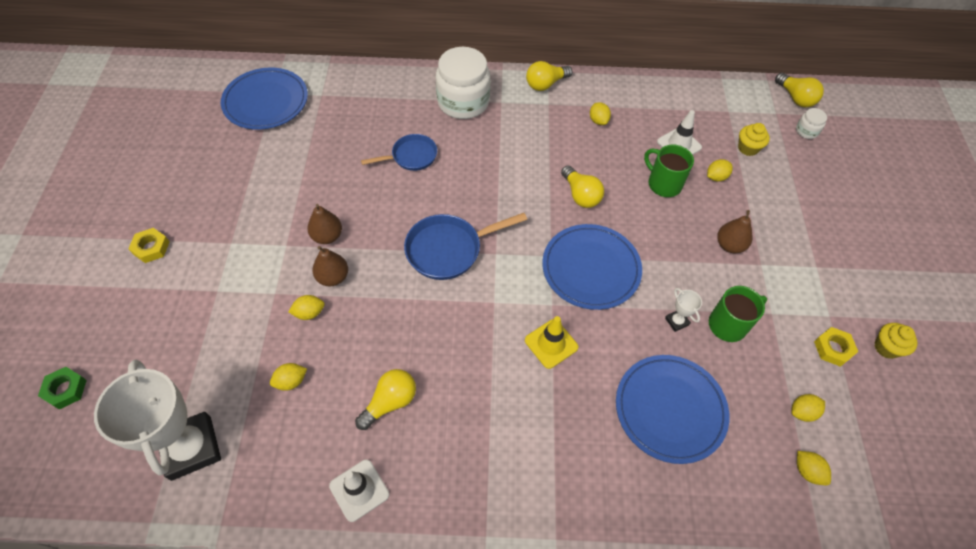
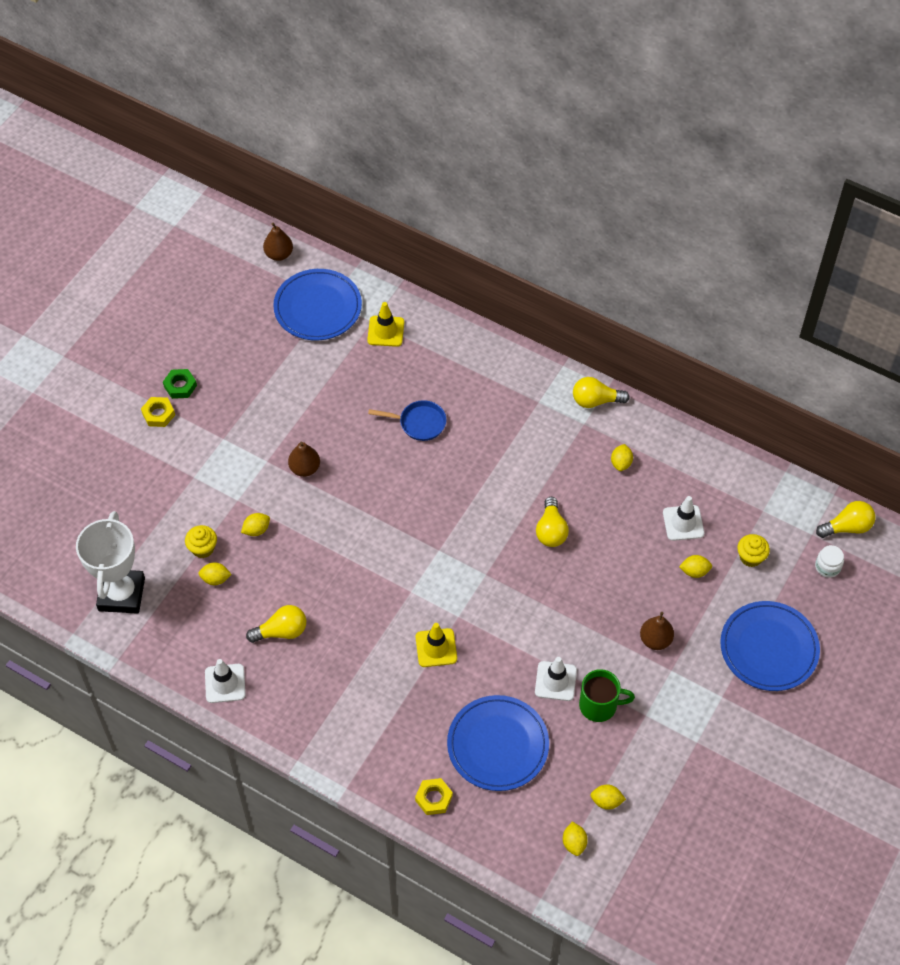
camera: 30 degrees right, 0 degrees up
green nut [38,367,87,410] -> green nut moved to [163,369,197,399]
yellow lemon [288,295,325,320] -> yellow lemon turned 45 degrees counterclockwise [241,513,270,536]
brown pear [312,246,348,286] -> brown pear moved to [263,223,293,261]
blue pan [404,213,527,280] -> none
white jar [436,47,490,119] -> none
blue plate [542,224,642,310] -> blue plate moved to [720,601,820,691]
green mug [644,144,694,197] -> none
white trophy [665,288,702,332] -> white traffic cone [535,657,577,701]
yellow light bulb [775,73,824,108] -> yellow light bulb turned 105 degrees counterclockwise [816,501,875,538]
yellow nut [814,327,858,367] -> yellow nut moved to [415,778,453,815]
yellow cupcake [875,323,918,359] -> yellow cupcake moved to [185,525,217,558]
none -> yellow traffic cone [367,302,404,347]

